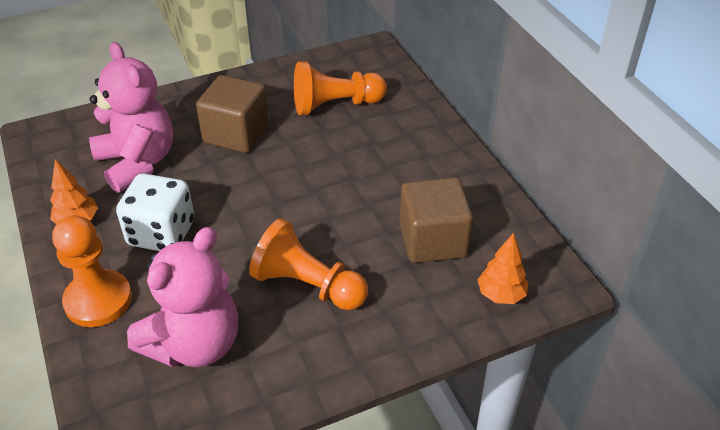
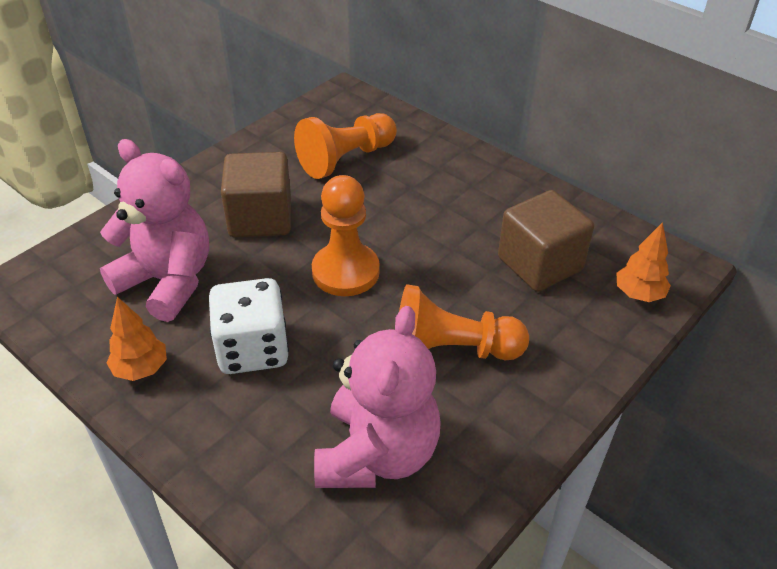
camera: 25 degrees left, 0 degrees up
orange pawn [52,215,132,327] -> orange pawn moved to [312,175,380,296]

